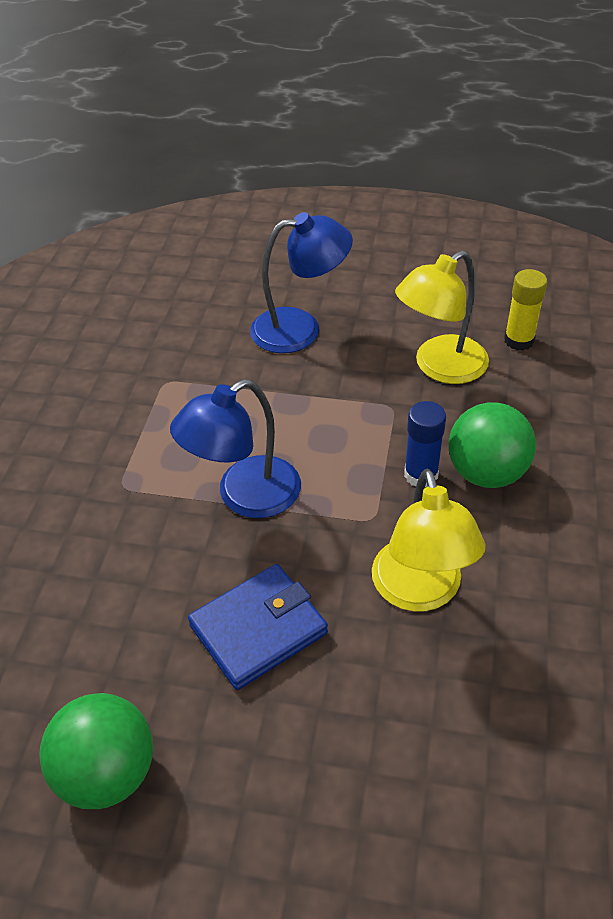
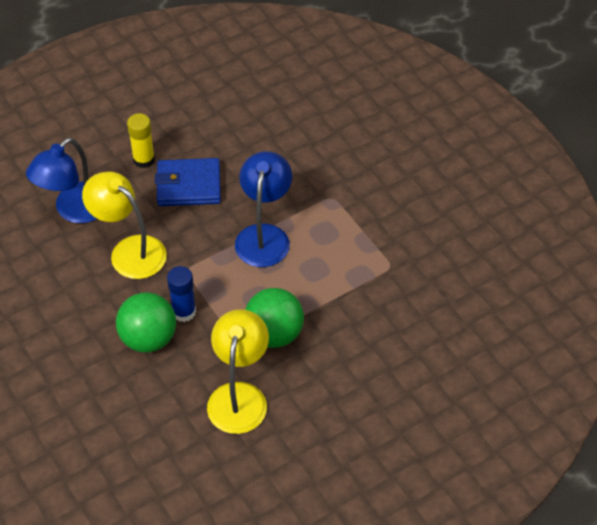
camera: 135 degrees right, 5 degrees up
green ball [39,693,153,809] -> green ball moved to [245,288,304,348]
blue wallet [188,564,328,690] -> blue wallet turned 75 degrees clockwise [155,158,221,206]
blue lamp [250,212,353,353] -> blue lamp moved to [26,138,97,223]
yellow glue stick [504,269,548,351] -> yellow glue stick moved to [127,113,155,168]

